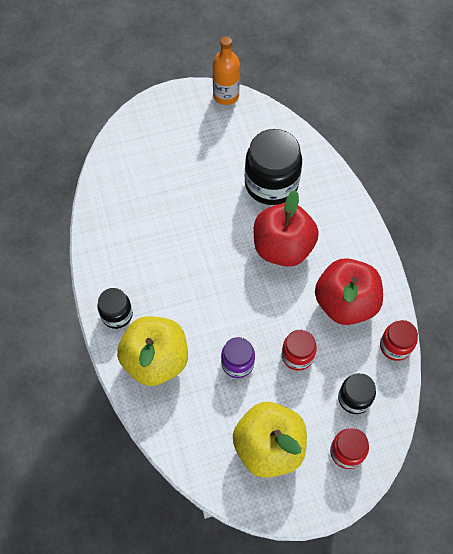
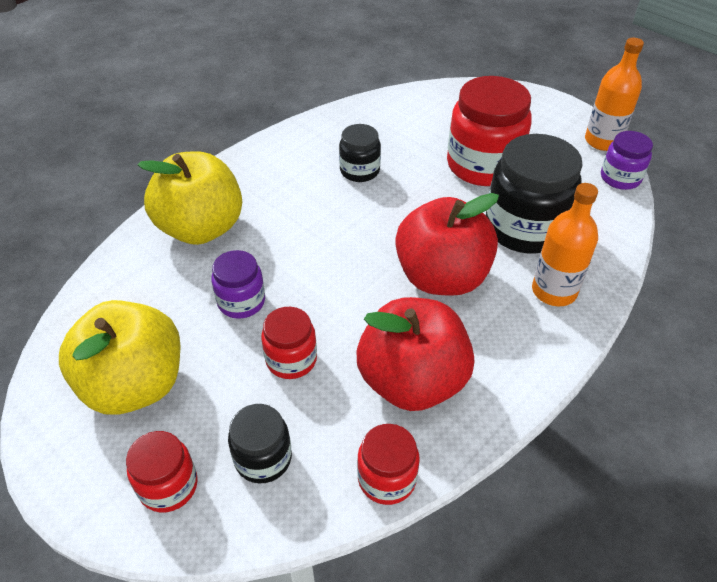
camera: 60 degrees right, 15 degrees down
black jar [97,288,133,329] -> black jar moved to [339,124,381,182]
none -> red jar [447,76,532,186]
none -> orange bottle [532,183,598,306]
none -> purple jar [601,131,653,190]

